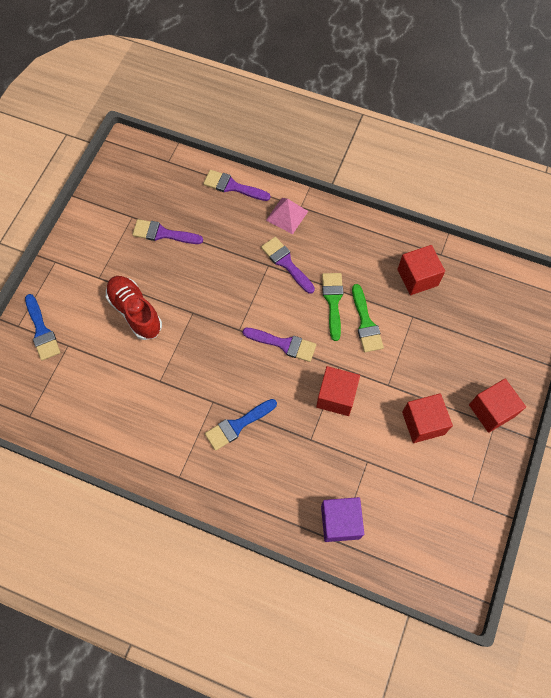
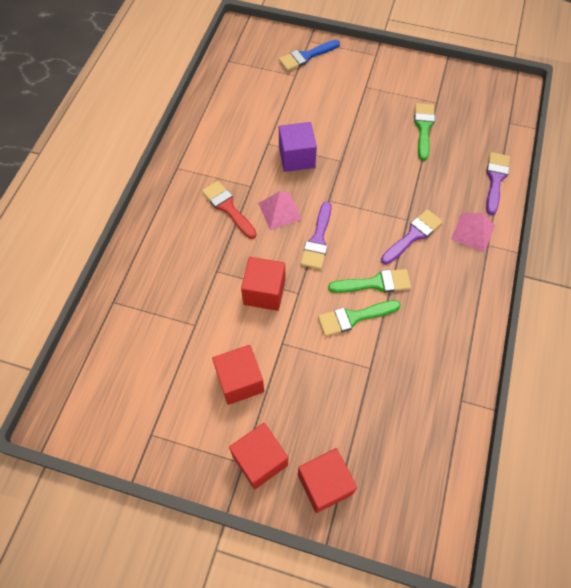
camera: 85 degrees right, 5 degrees down
red shoe [106,276,162,340] -> none
purple brush [132,219,203,244] -> green brush [414,103,435,161]
blue brush [205,399,277,451] -> red brush [202,181,257,239]
purple cube [321,497,364,542] -> purple cube moved to [279,122,317,172]
red cube [397,245,445,295] -> red cube moved to [298,448,357,513]
none -> pink pyramid [258,191,302,230]

